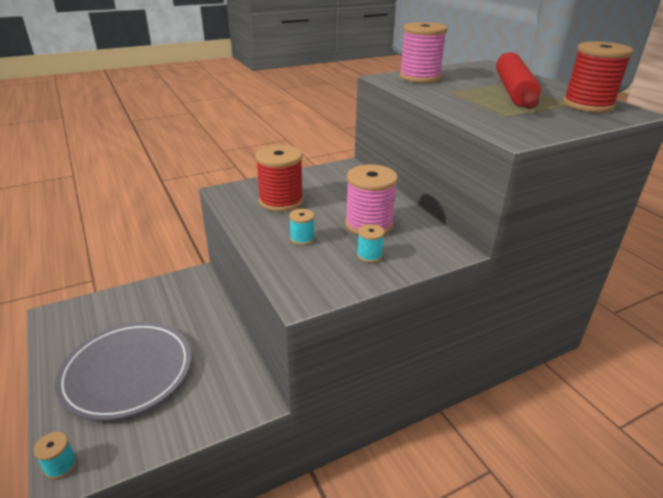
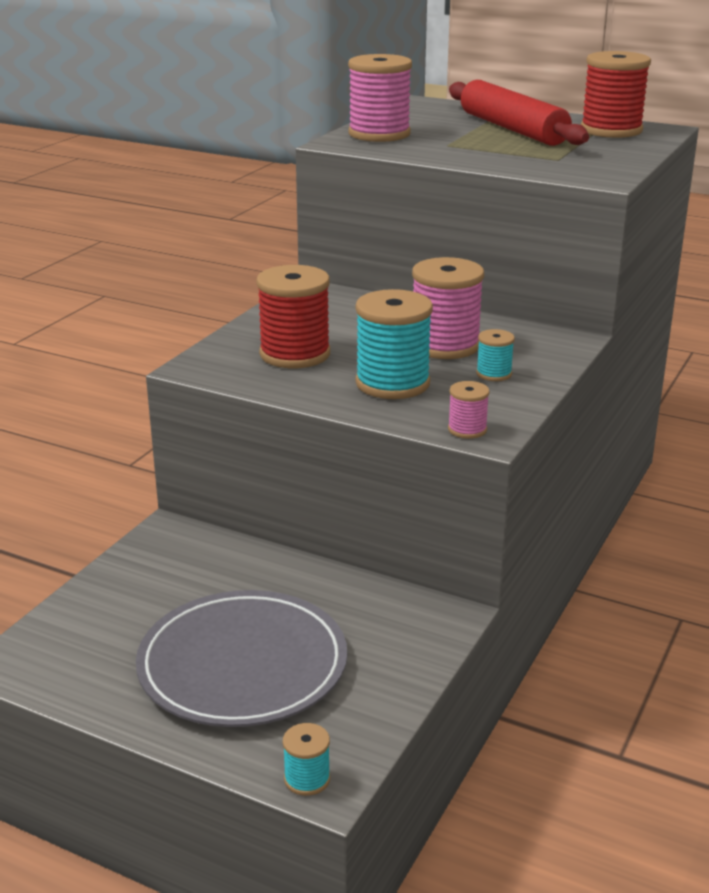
camera: 35 degrees left, 5 degrees down
turquoise spool [289,209,315,245] -> turquoise spool [355,289,433,399], size x2.06
none -> pink spool [448,381,490,439]

